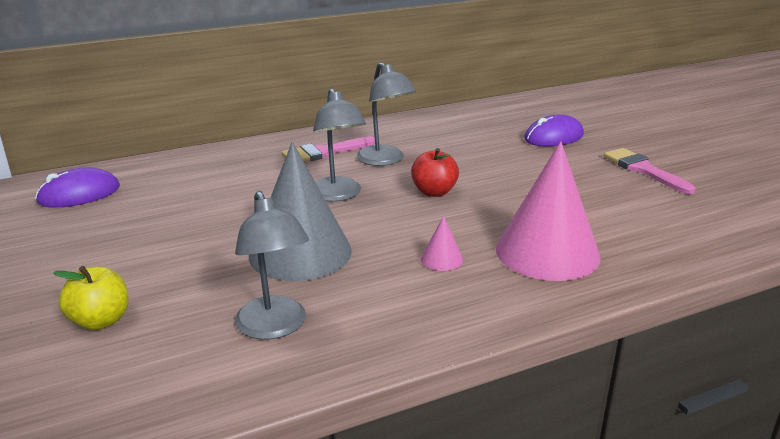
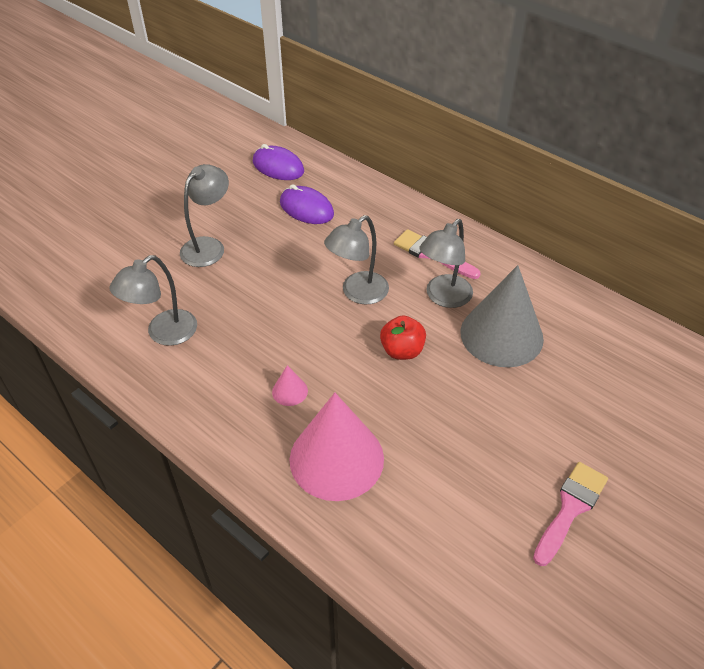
camera: 65 degrees right, 20 degrees up
yellow apple [53,266,129,330] -> none
grey cone [249,142,352,281] -> grey cone moved to [460,265,544,367]
purple mouse [524,115,584,146] -> purple mouse moved to [280,184,334,224]
none -> grey lamp [180,164,229,267]

